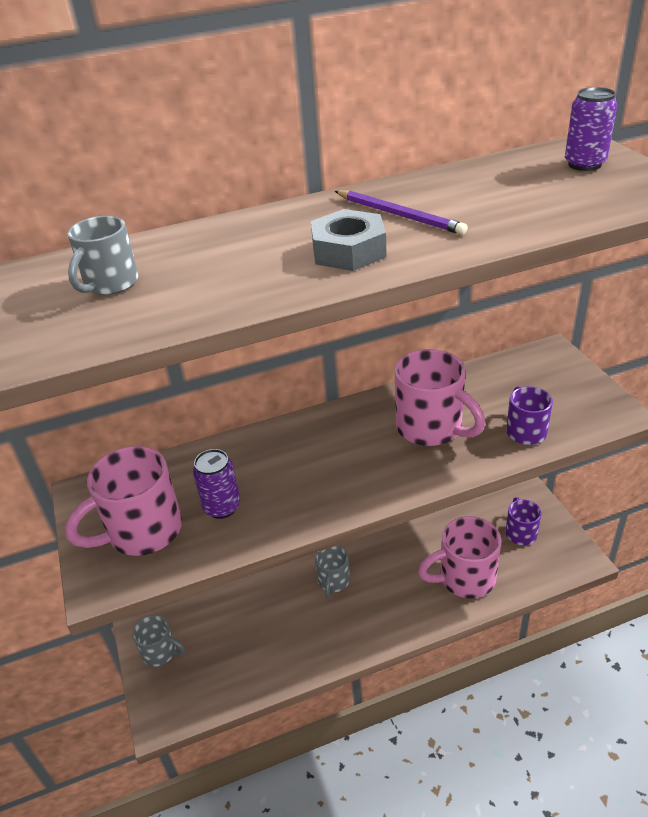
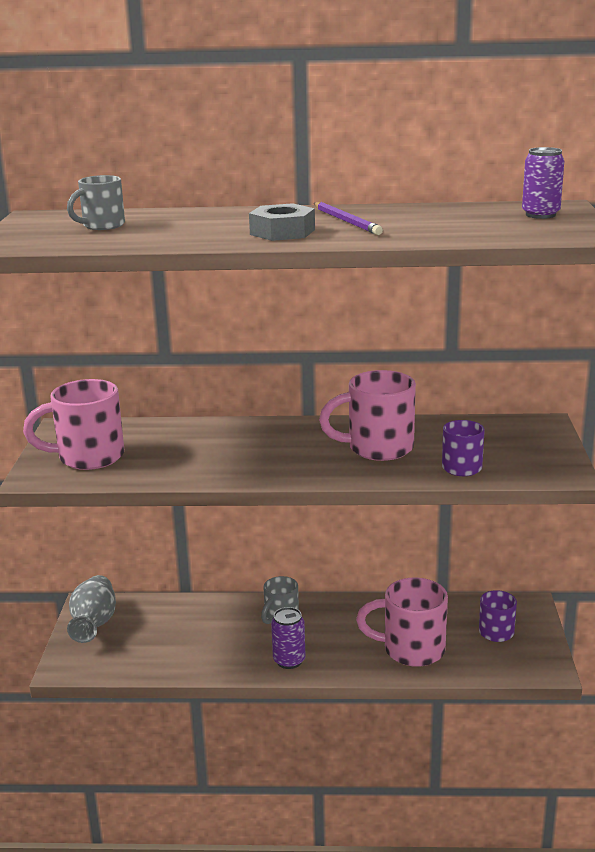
camera: 20 degrees right, 15 degrees down
grey mug [132,615,185,667] -> grey vase [67,575,116,643]
purple can [193,449,240,519] -> purple can moved to [271,607,305,669]
pink mug [395,349,486,446] -> pink mug turned 105 degrees clockwise [319,370,416,461]

